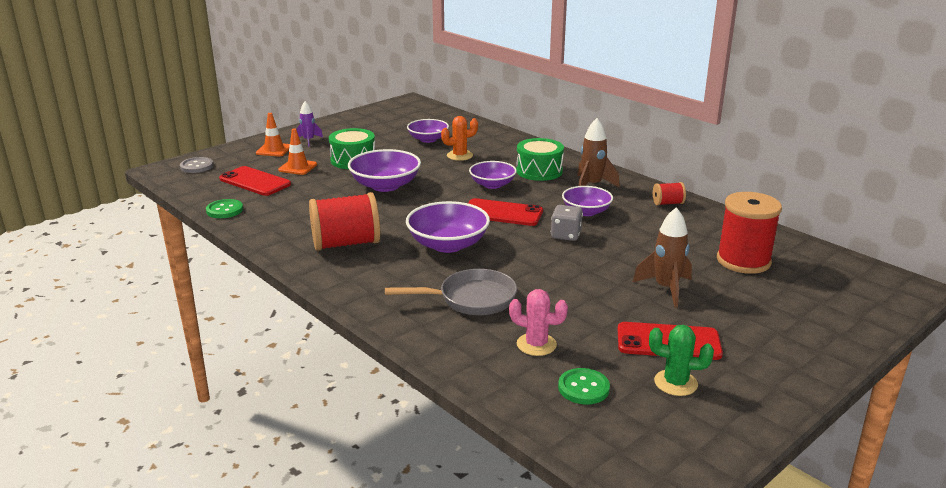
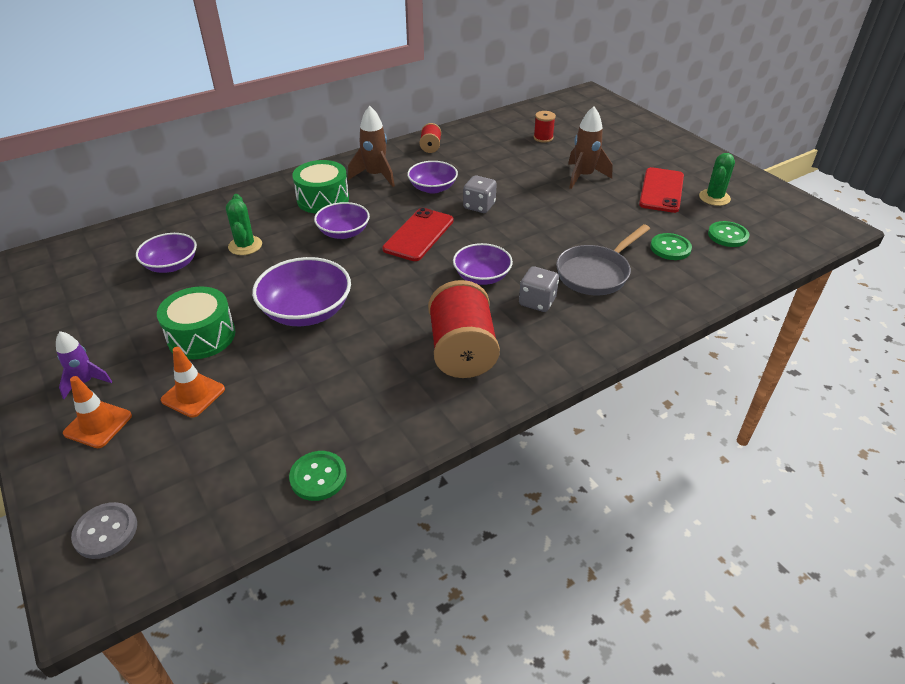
camera: 80 degrees left, 15 degrees up
red phone [219,166,291,196] -> none
grey pan [385,269,517,315] -> grey pan turned 135 degrees counterclockwise [556,224,650,295]
purple bowl [406,201,490,253] -> purple bowl [453,243,513,285], size x0.66
orange cactus [441,116,478,161] -> green cactus [226,194,262,255]
pink cactus [509,289,568,356] -> green button [650,233,692,260]
red spool [717,192,782,274] -> red spool [534,111,556,143], size x0.47
none -> grey dice [519,266,559,312]

